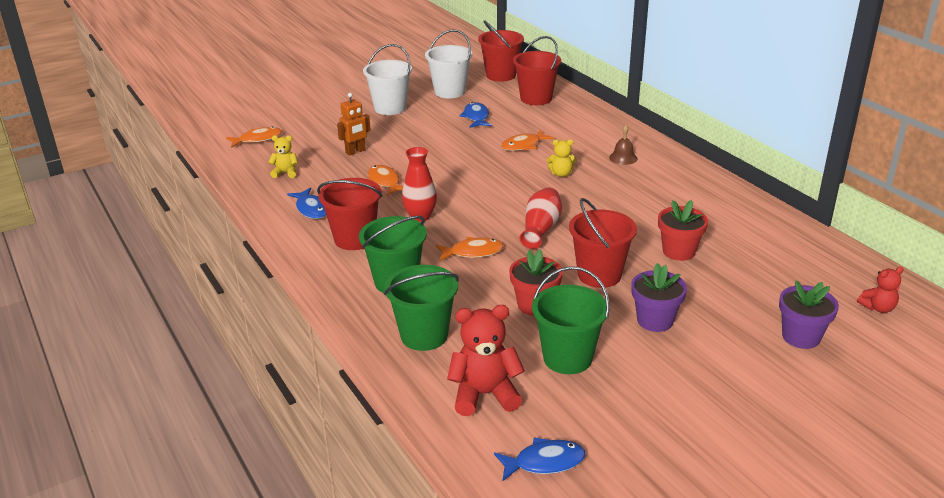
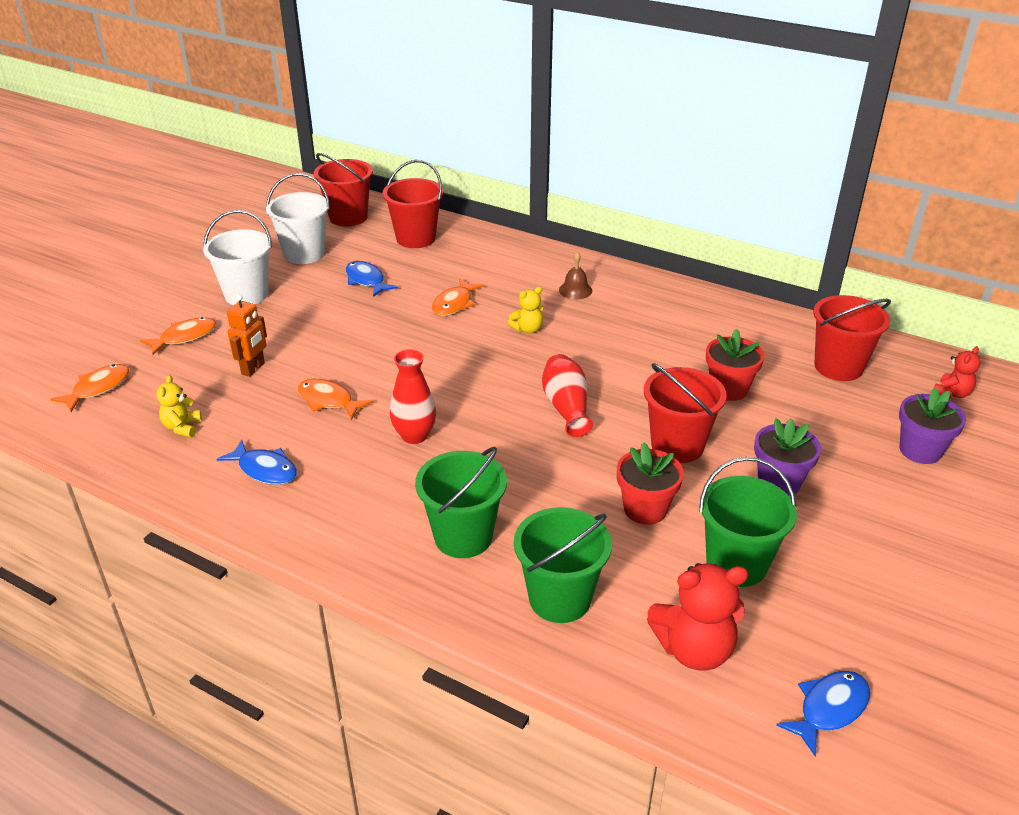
camera: 30 degrees left, 5 degrees up
yellow teddy bear [268,135,298,178] -> yellow teddy bear turned 60 degrees counterclockwise [156,375,202,437]
red bucket [317,178,382,250] -> red bucket moved to [813,295,891,381]
orange fish [436,237,504,261] -> orange fish moved to [140,317,216,355]
red teddy bear [447,305,525,416] -> red teddy bear turned 150 degrees counterclockwise [647,563,749,671]

